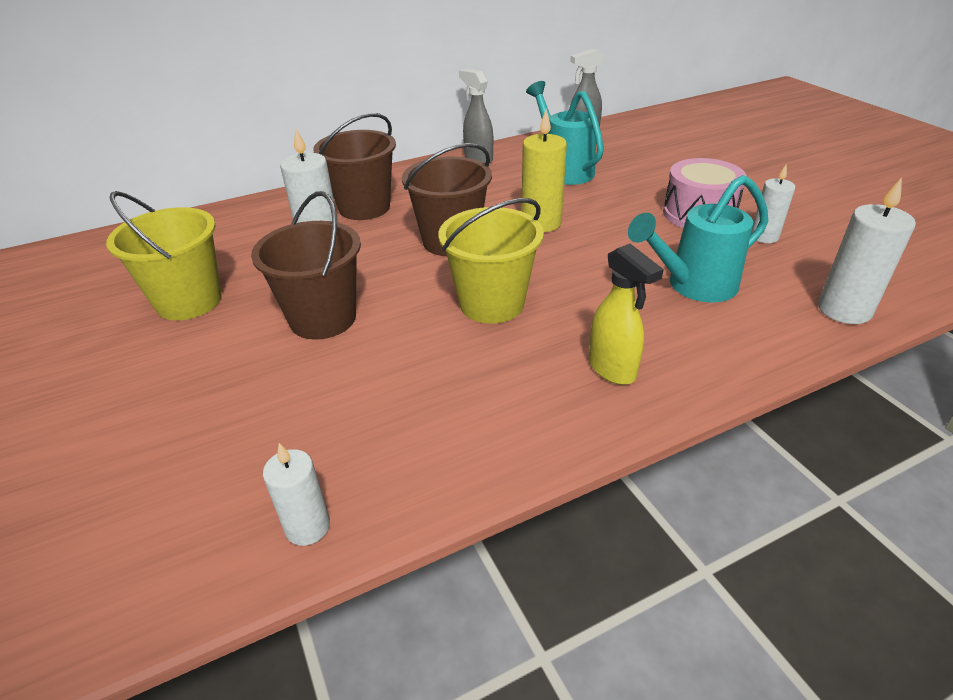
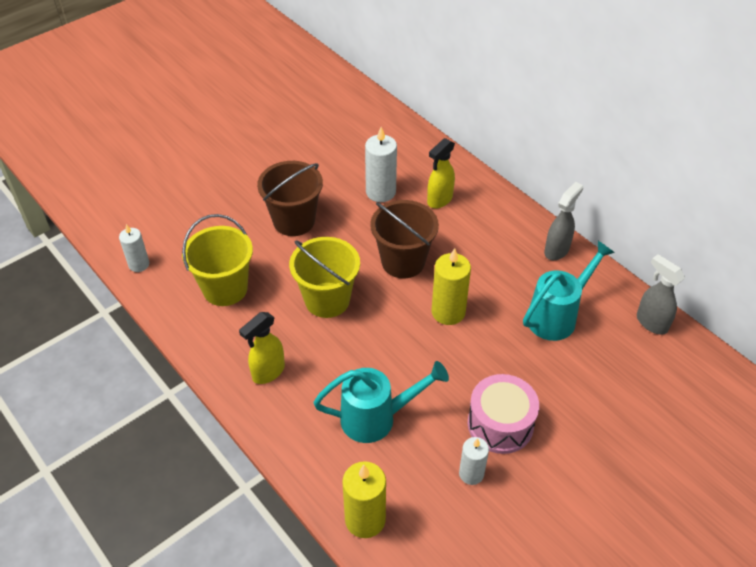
camera: 75 degrees right, 10 degrees up
yellow bucket [106,191,222,320] -> yellow bucket moved to [182,214,253,306]
brown bucket [313,113,396,220] -> yellow spray bottle [427,138,455,209]
turquoise watering can [628,175,768,303] -> turquoise watering can turned 120 degrees clockwise [313,361,449,443]
white candle [818,177,916,324] -> yellow candle [342,461,386,538]

